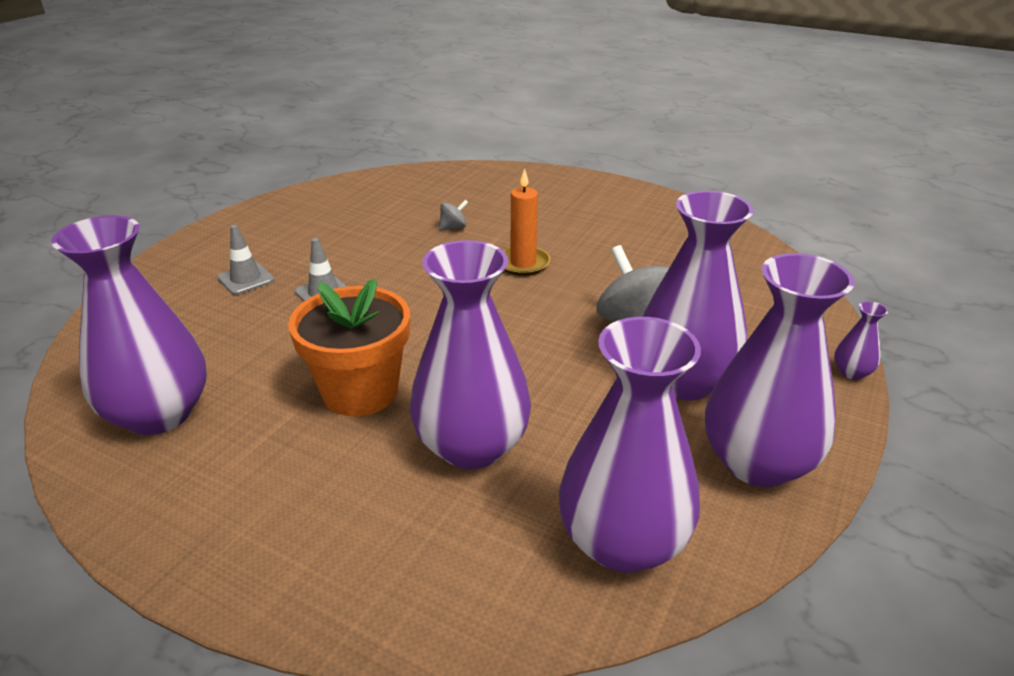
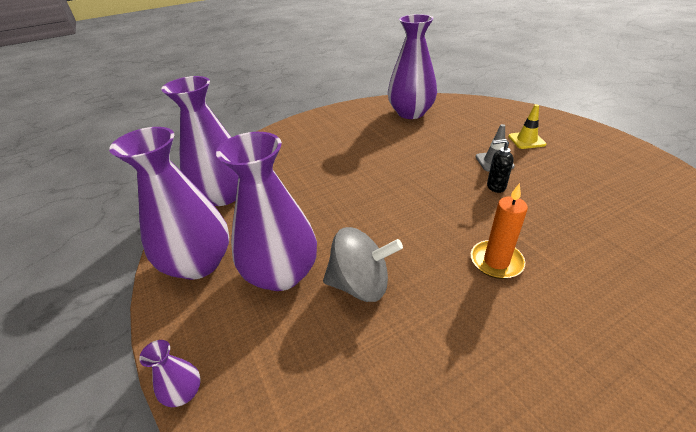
camera: 125 degrees right, 5 degrees up
grey traffic cone [217,225,274,295] -> yellow traffic cone [508,104,547,149]
orange flower pot [288,278,410,417] -> none
purple vase [410,240,531,469] -> none
grey spinning top [439,200,468,231] -> none
none -> black soap dispenser [487,139,514,193]

